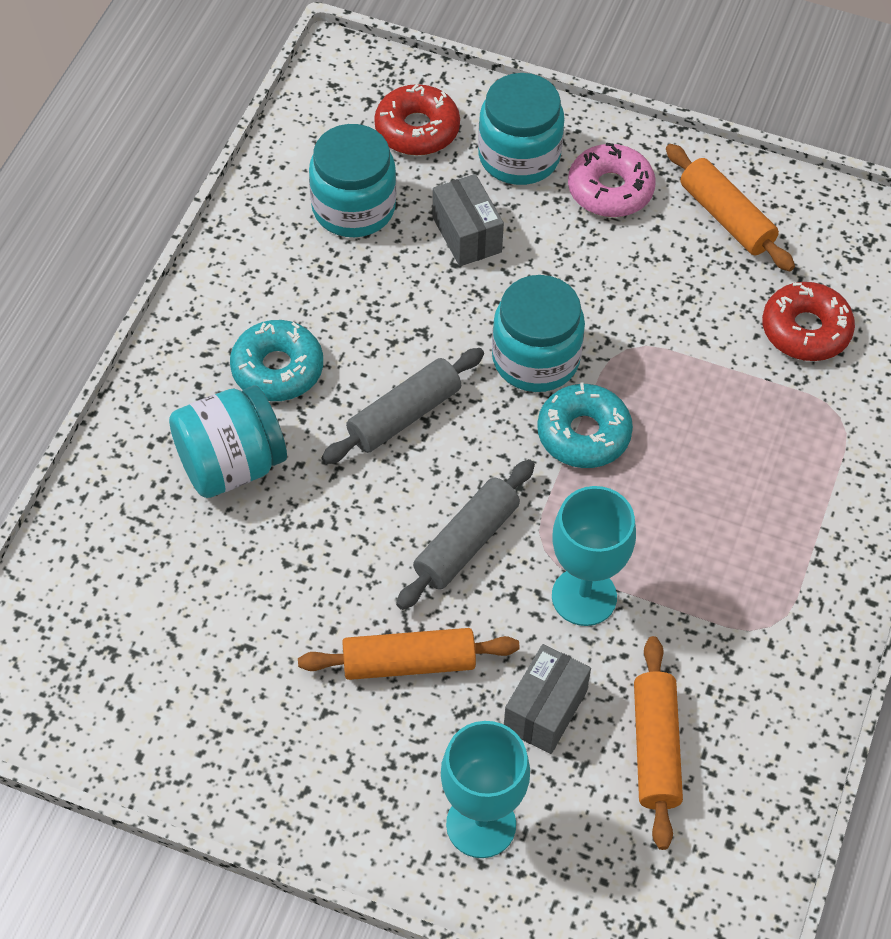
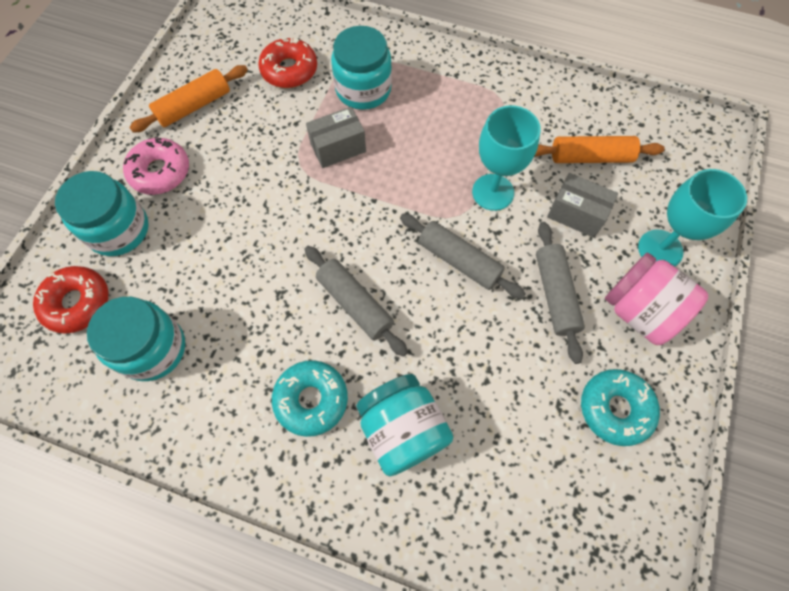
camera: 90 degrees left, 10 degrees up
orange rolling pin [298,628,520,680] -> grey rolling pin [536,222,585,364]
grey box [432,174,504,266] -> grey box moved to [306,107,366,168]
turquoise jar [492,275,585,392] -> turquoise jar moved to [331,26,392,110]
turquoise donut [537,382,633,468] -> turquoise donut moved to [581,369,660,446]
none -> pink jar [605,253,708,345]

